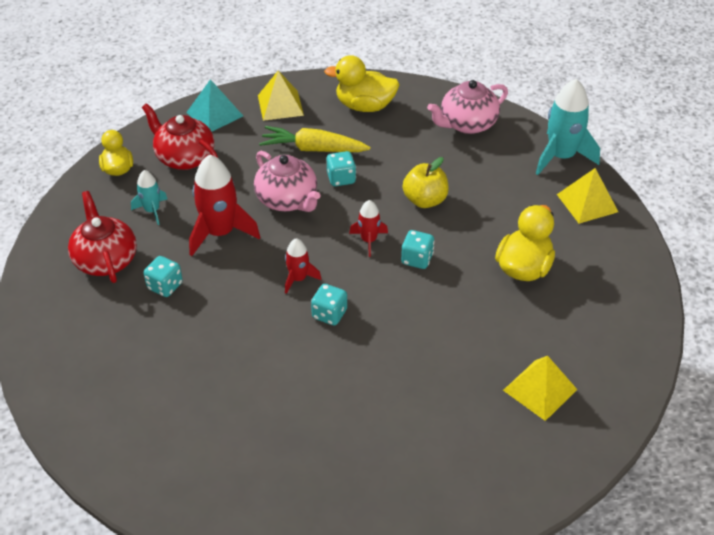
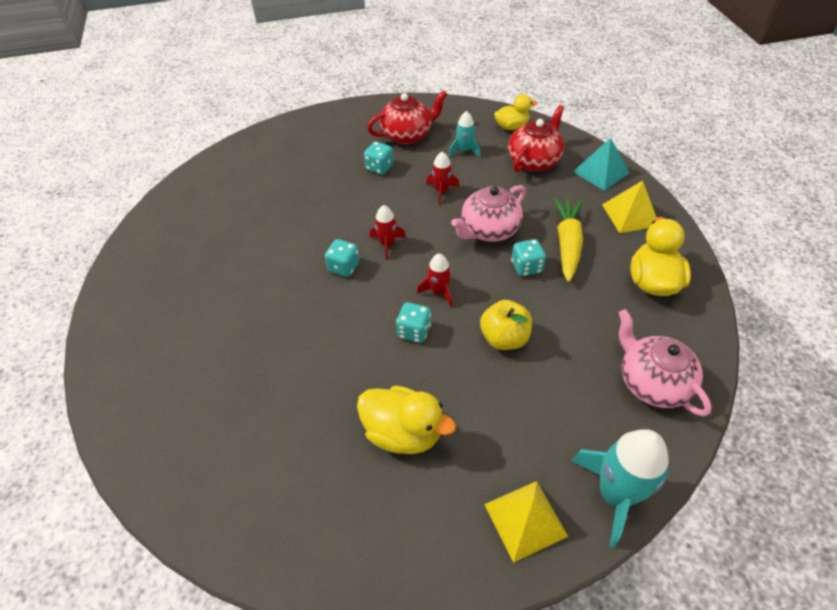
camera: 90 degrees right, 5 degrees up
red rocket [189,155,260,256] -> red rocket [426,152,460,204], size x0.54
yellow pyramid [503,356,578,421] -> none

